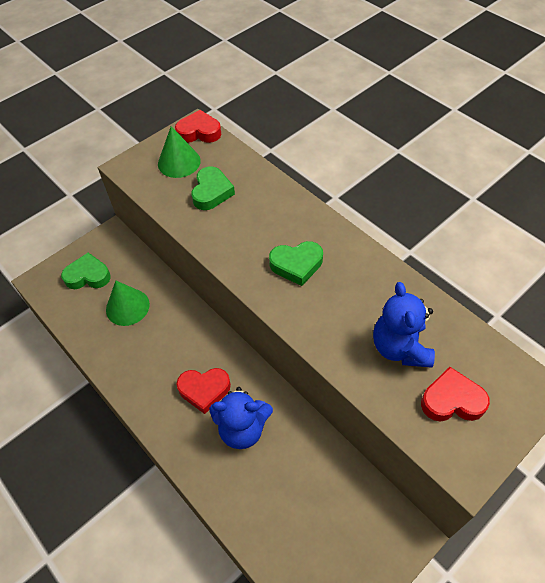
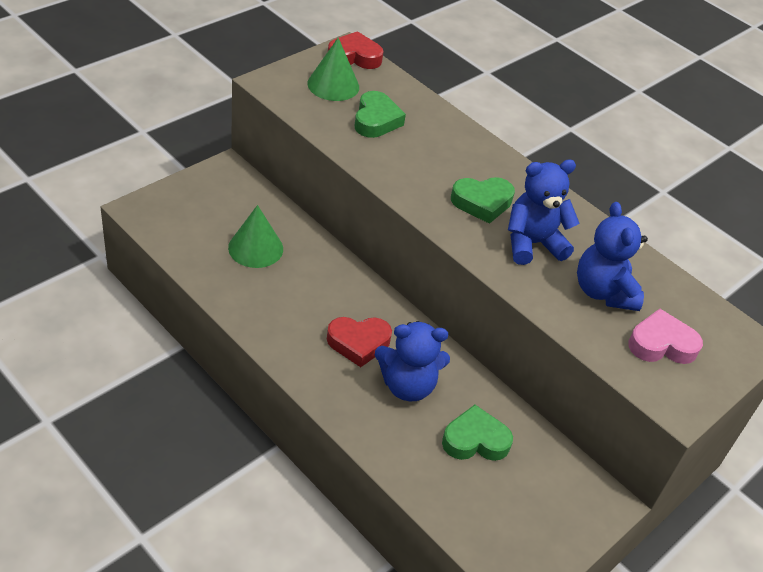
camera: 10 degrees left, 10 degrees down
green heart [61,253,111,289] -> green heart moved to [442,405,513,461]
red heart [421,367,490,421] -> pink heart [628,309,703,364]
none -> blue teddy bear [508,160,579,265]

